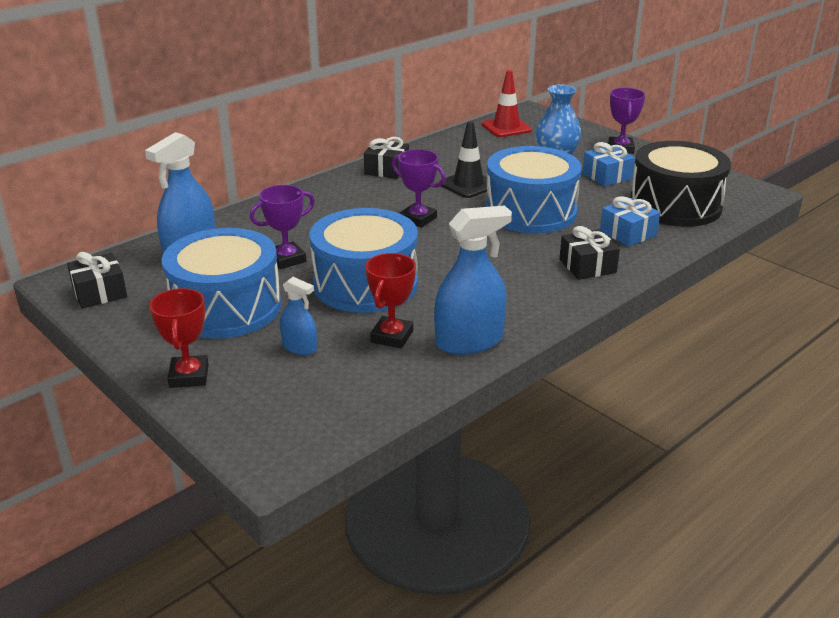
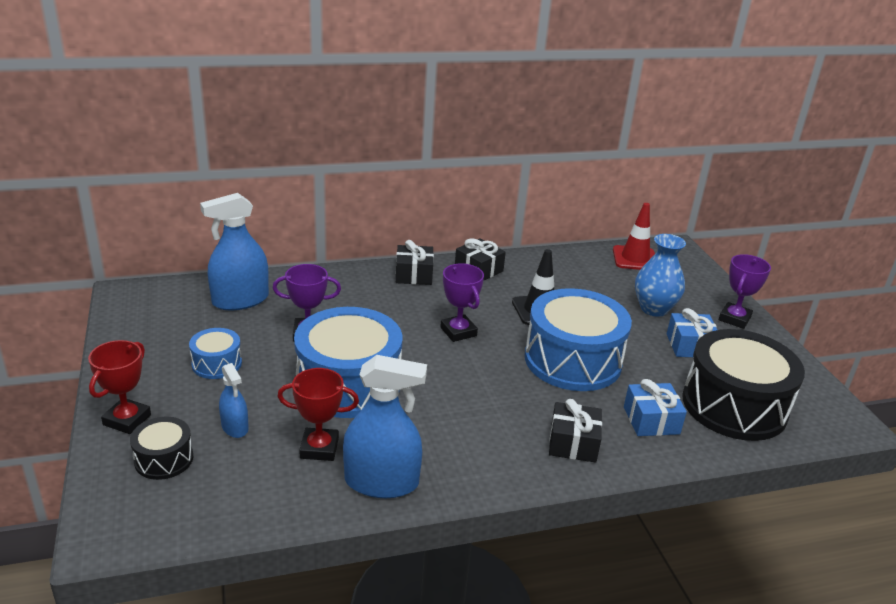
camera: 25 degrees right, 0 degrees up
black gift [67,252,127,309] -> black gift moved to [396,240,434,285]
blue drum [162,228,281,338] -> blue drum [189,328,242,379], size x0.48
red trophy [366,253,416,349] -> red trophy turned 45 degrees clockwise [277,368,359,461]
none -> black drum [130,417,193,480]

